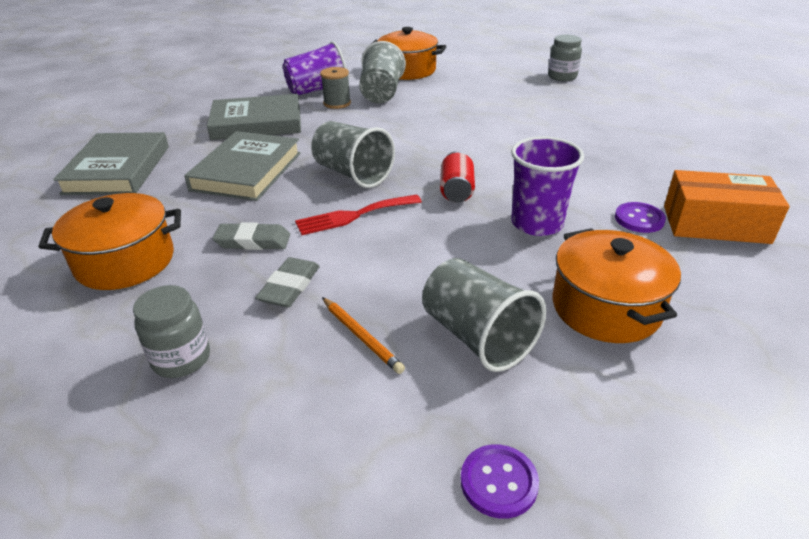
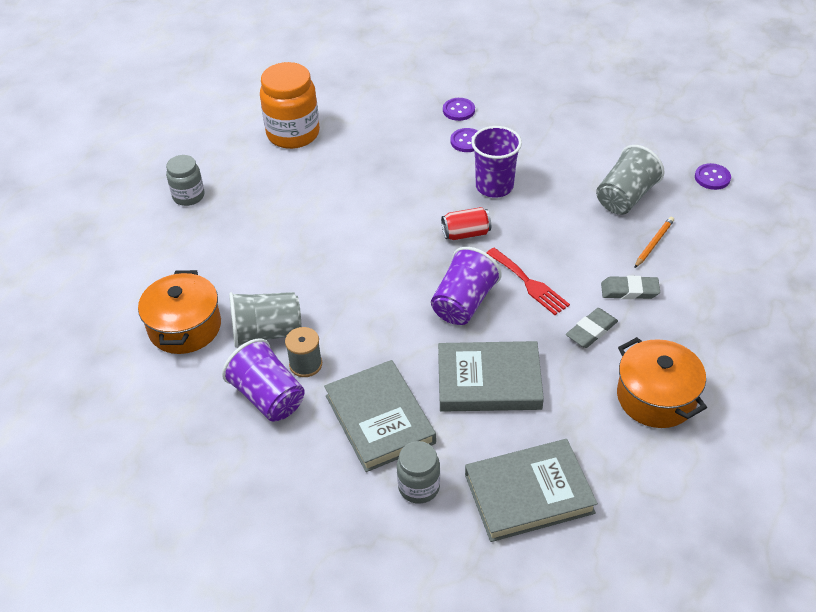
camera: 105 degrees left, 10 degrees up
grey jar [133,285,210,378] -> grey jar moved to [397,441,440,504]
grey eraser [213,222,290,250] -> grey eraser turned 60 degrees clockwise [566,308,618,348]
grey cup [311,121,395,188] -> purple cup [431,247,502,325]
orange pot [553,228,681,343] -> none
orange box [664,170,790,244] -> purple button [443,98,475,121]
none -> orange jar [260,62,320,149]

